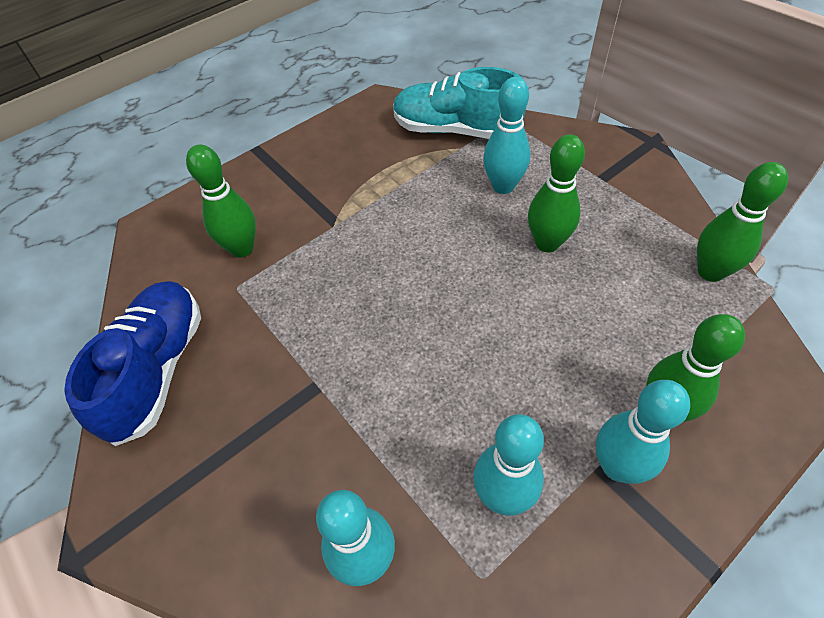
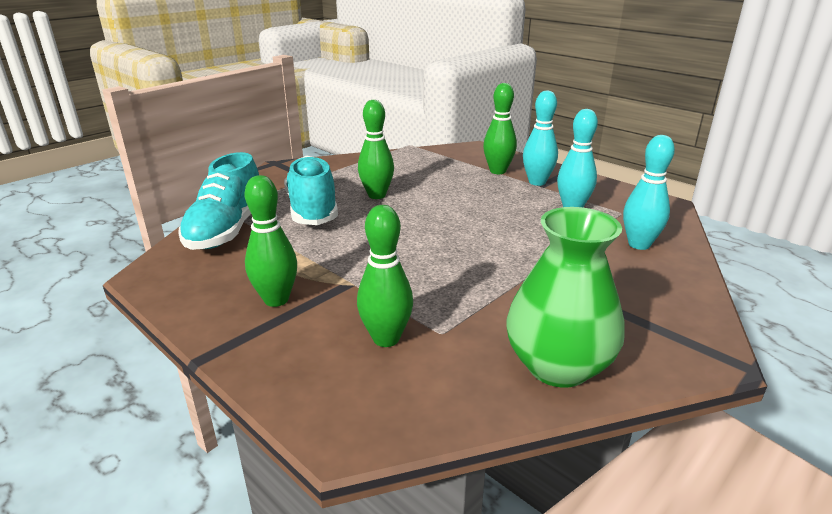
camera: 100 degrees left, 25 degrees down
blue shoe [64,281,201,446] -> green vase [506,207,625,388]
turquoise bowling pin [483,77,530,194] -> turquoise shoe [284,155,338,225]
green bowling pin [697,162,788,282] -> green bowling pin moved to [245,175,297,307]

